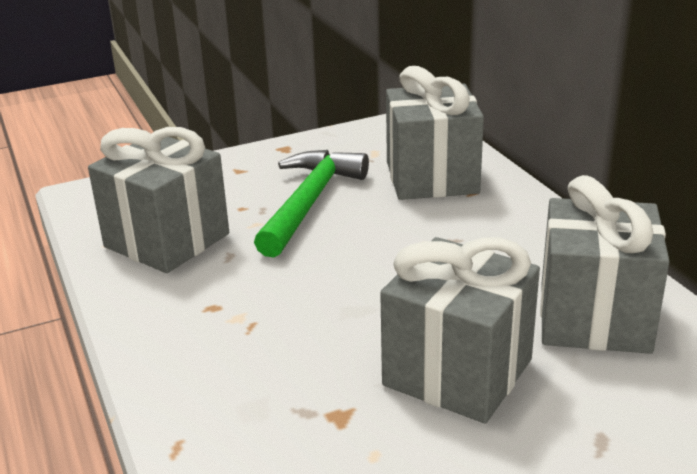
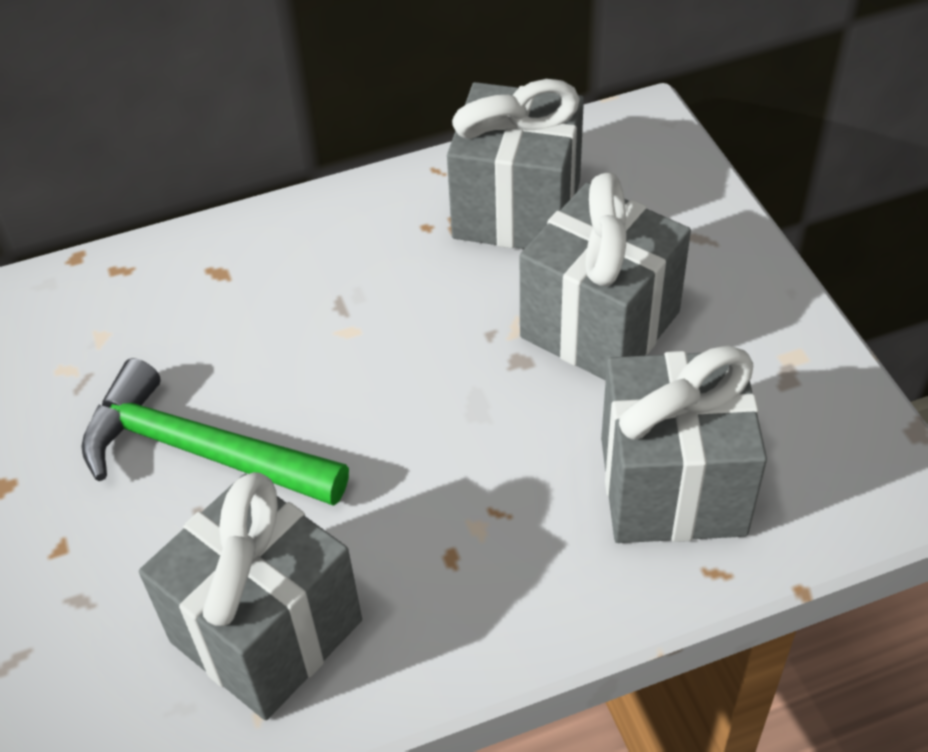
camera: 85 degrees left, 20 degrees up
grey gift [386,66,484,200] -> grey gift moved to [601,345,767,543]

